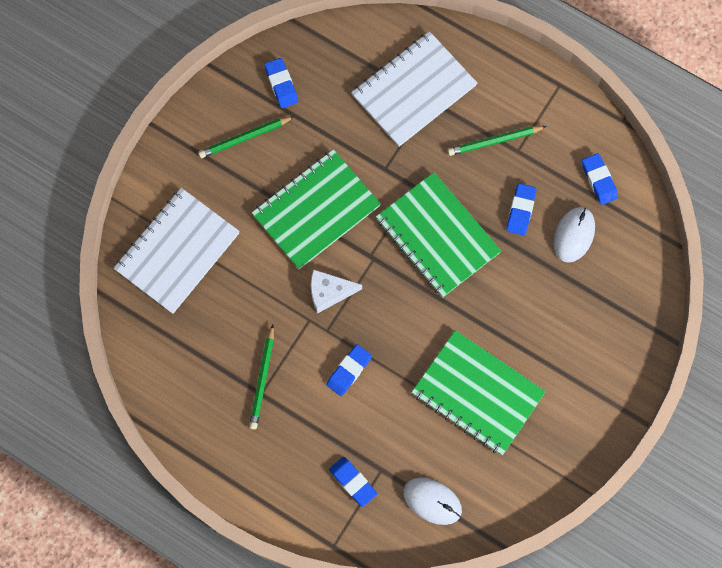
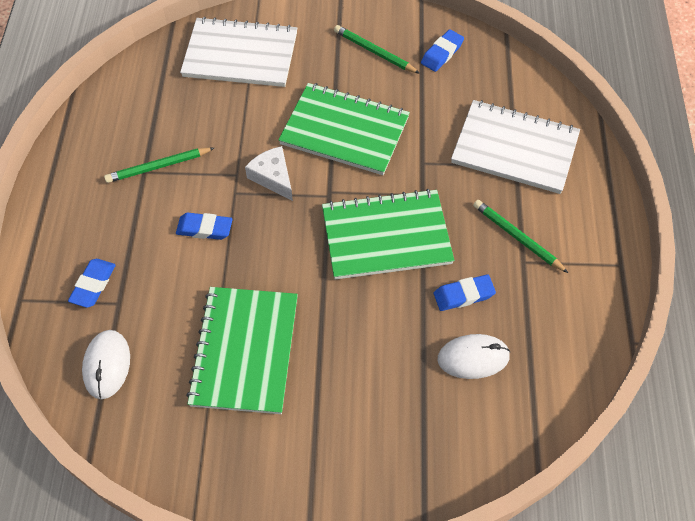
camera: 60 degrees right, 15 degrees down
green notebook [376,172,501,297] -> green notebook turned 60 degrees clockwise [322,189,454,279]
blue eraser [582,153,618,205] -> none

